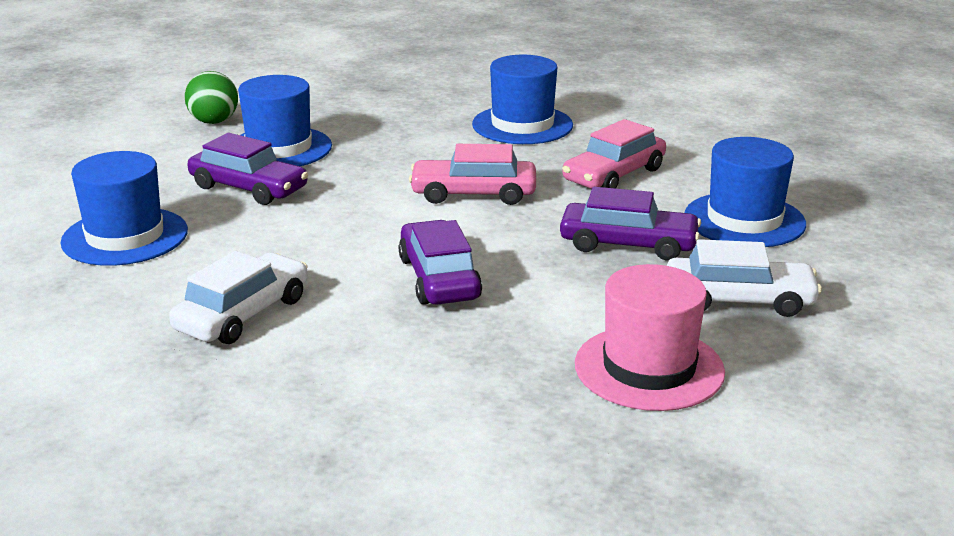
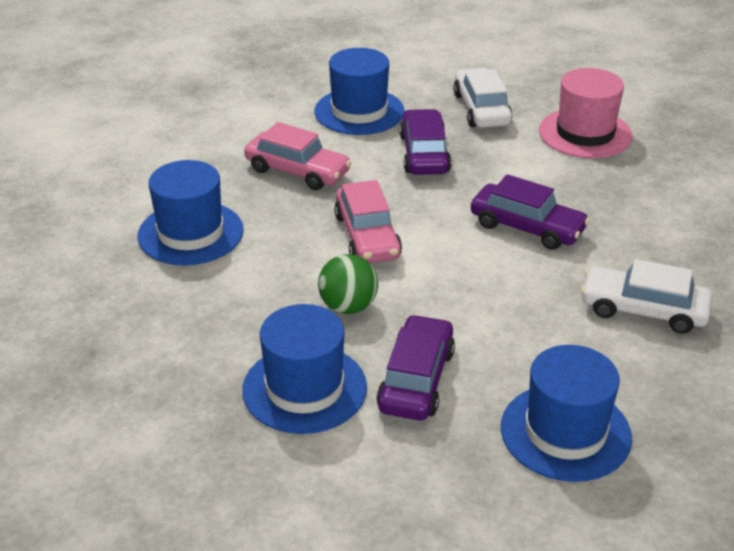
camera: 105 degrees left, 10 degrees up
green ball [185,71,238,124] -> green ball moved to [318,254,378,314]
purple car [399,220,482,305] -> purple car turned 120 degrees counterclockwise [471,174,590,250]

